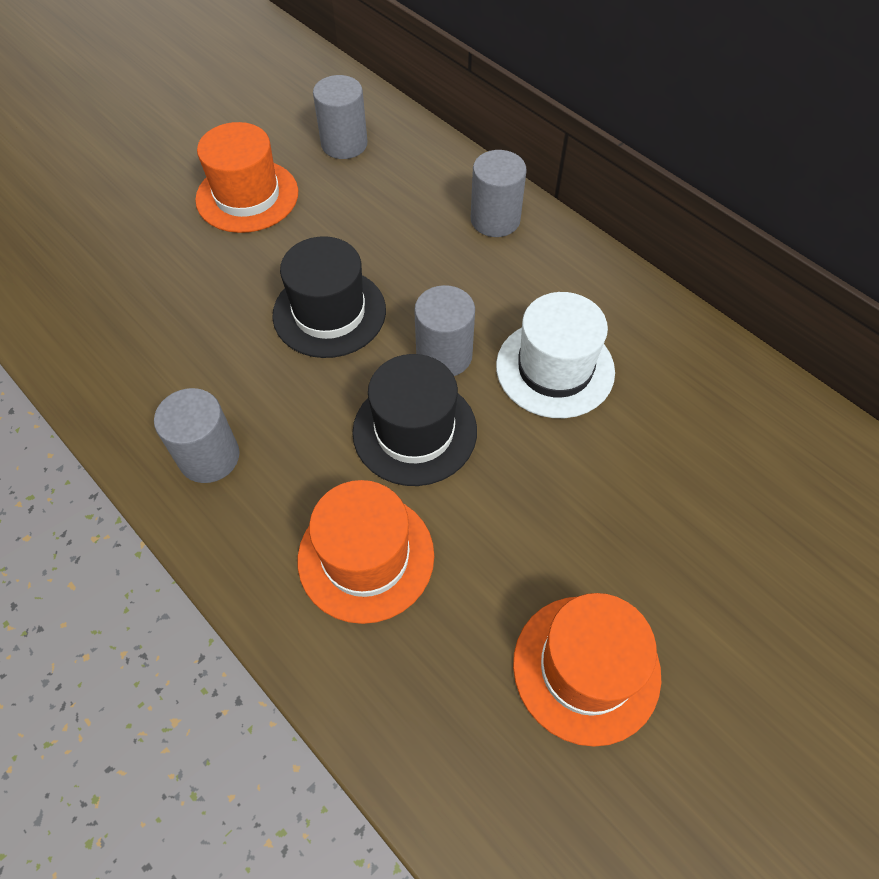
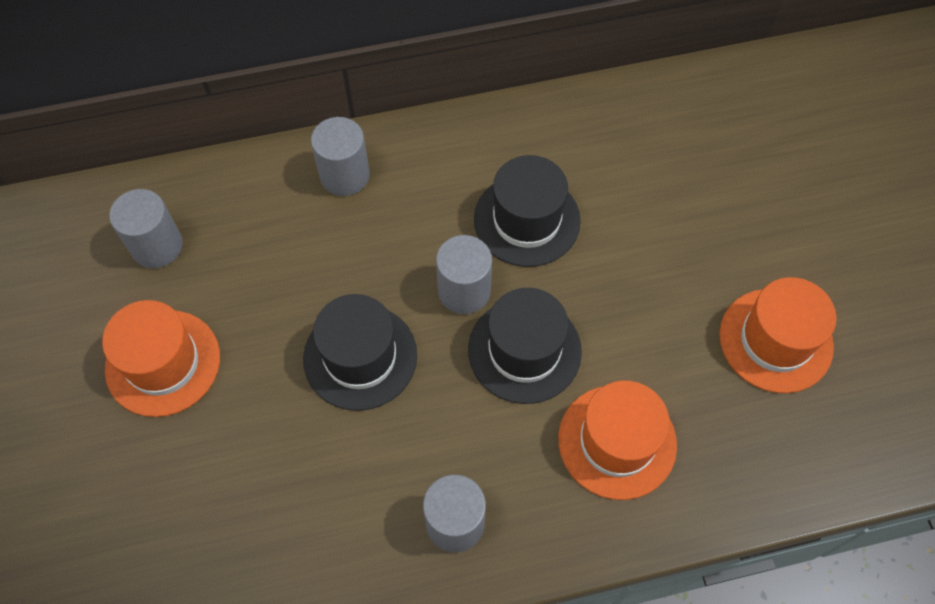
camera: 60 degrees left, 5 degrees up
white hat [496,292,615,418] -> black hat [474,155,581,267]

